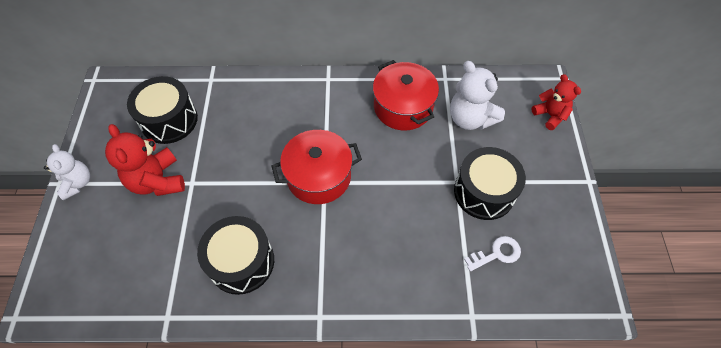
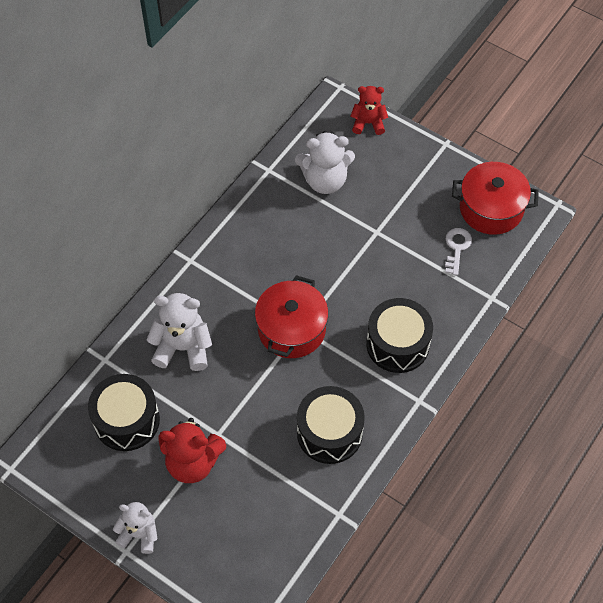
camera: 55 degrees left, 0 degrees up
red pot [373,60,439,130] -> red pot moved to [452,162,539,235]
black drum [454,147,526,220] -> black drum moved to [366,298,433,373]
none -> white teddy bear [146,293,212,371]

